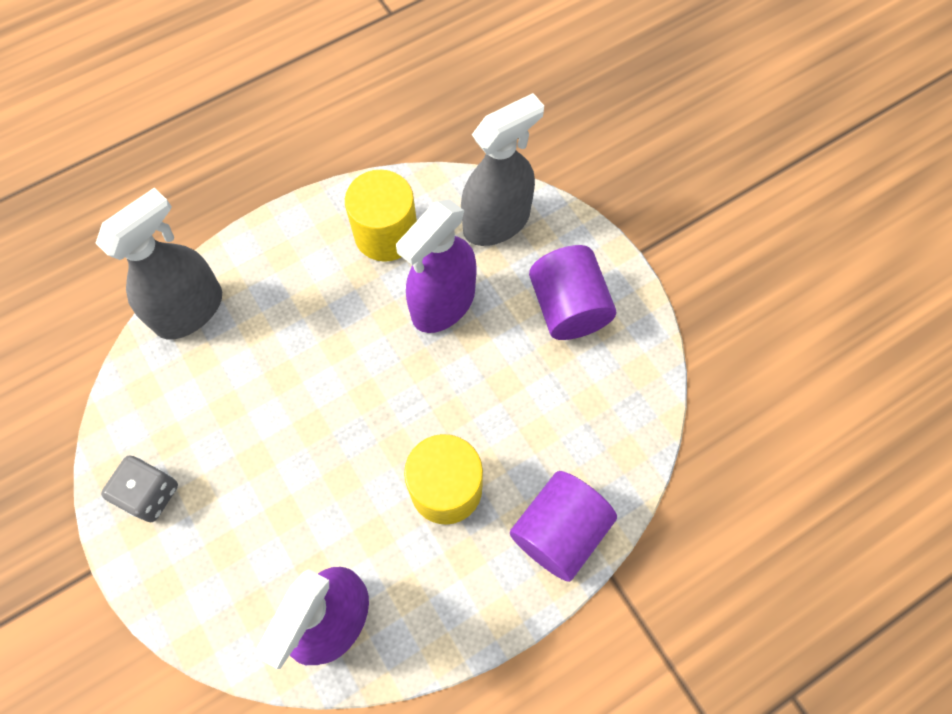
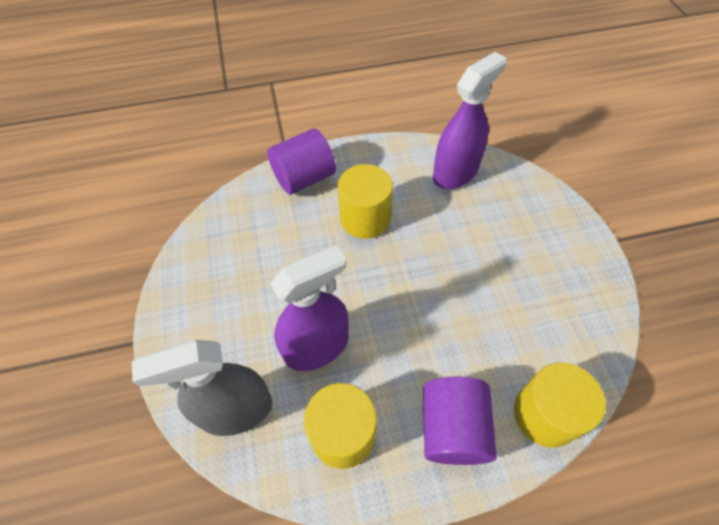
camera: 160 degrees left, 10 degrees down
grey spray bottle [96,188,222,340] -> yellow cylinder [514,362,606,448]
grey dice [101,456,178,522] -> none
purple cylinder [529,245,616,340] -> purple cylinder moved to [423,376,497,465]

